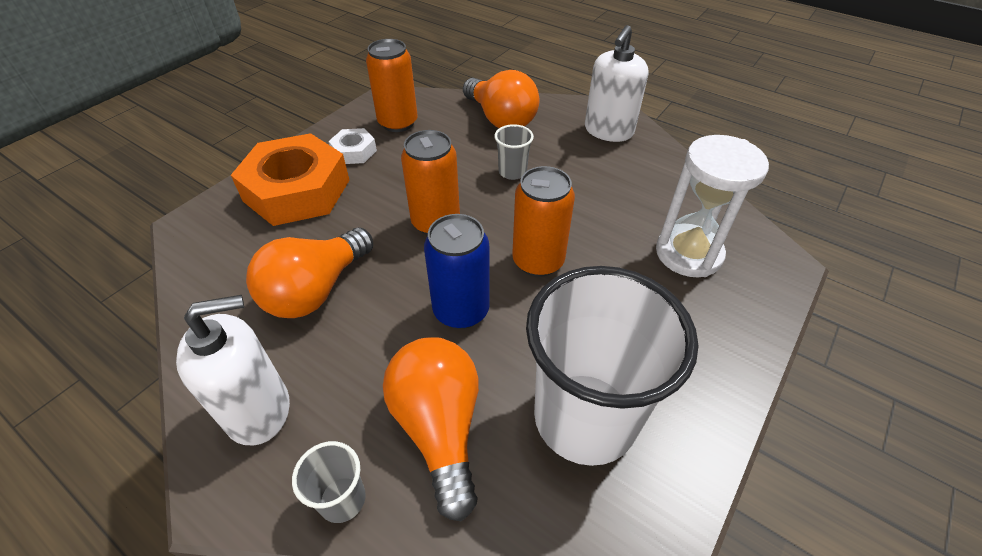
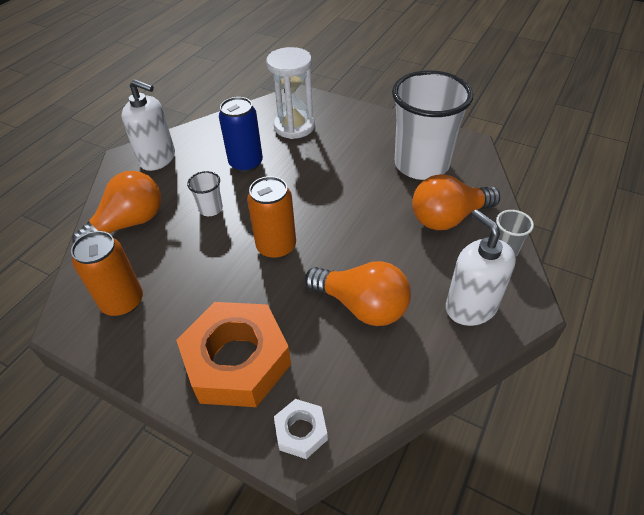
camera: 95 degrees left, 0 degrees up
white nut [329,128,377,164] -> white nut moved to [274,399,328,459]
blue can [424,214,490,329] -> blue can moved to [219,97,263,172]
grey cup [494,124,534,180] -> white cup [187,171,223,216]
orange can [512,166,575,277] -> none

